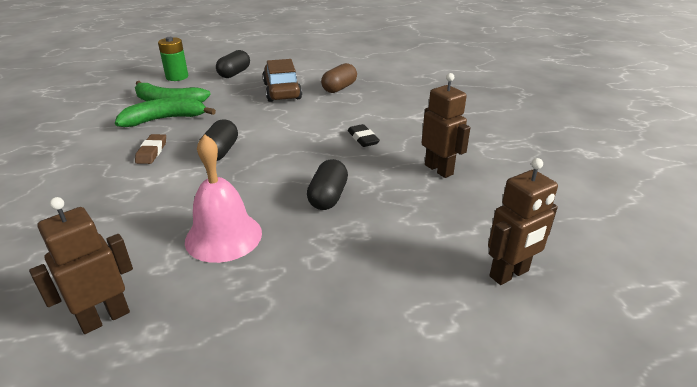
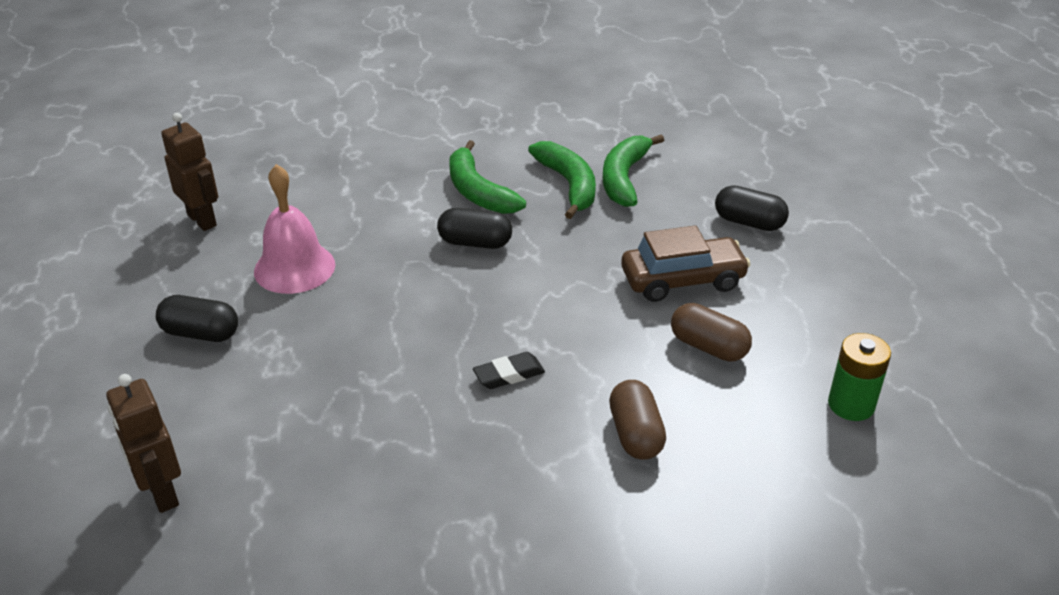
camera: 90 degrees right, 5 degrees up
brown eraser [135,134,166,164] -> green banana [449,140,526,214]
green battery [158,37,188,81] -> green battery moved to [828,333,891,421]
black capsule [307,159,348,210] -> black capsule moved to [156,295,238,342]
brown robot [422,73,470,178] -> none
none -> brown capsule [609,380,666,460]

